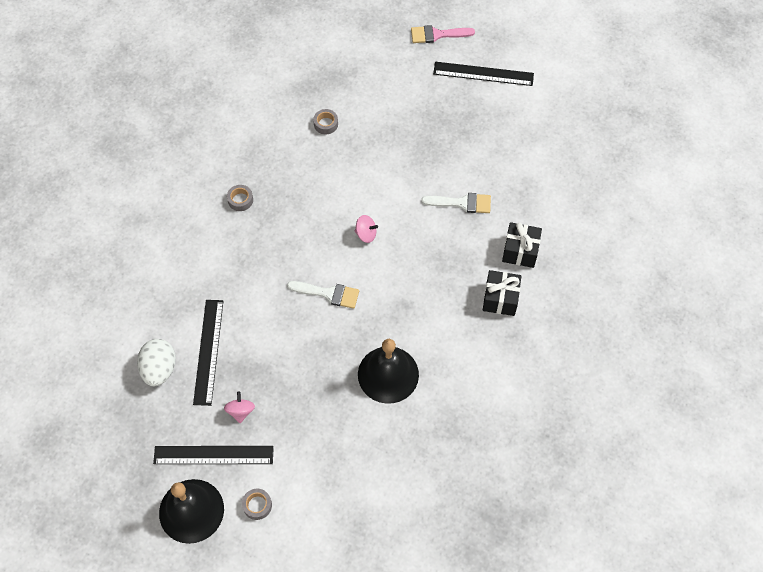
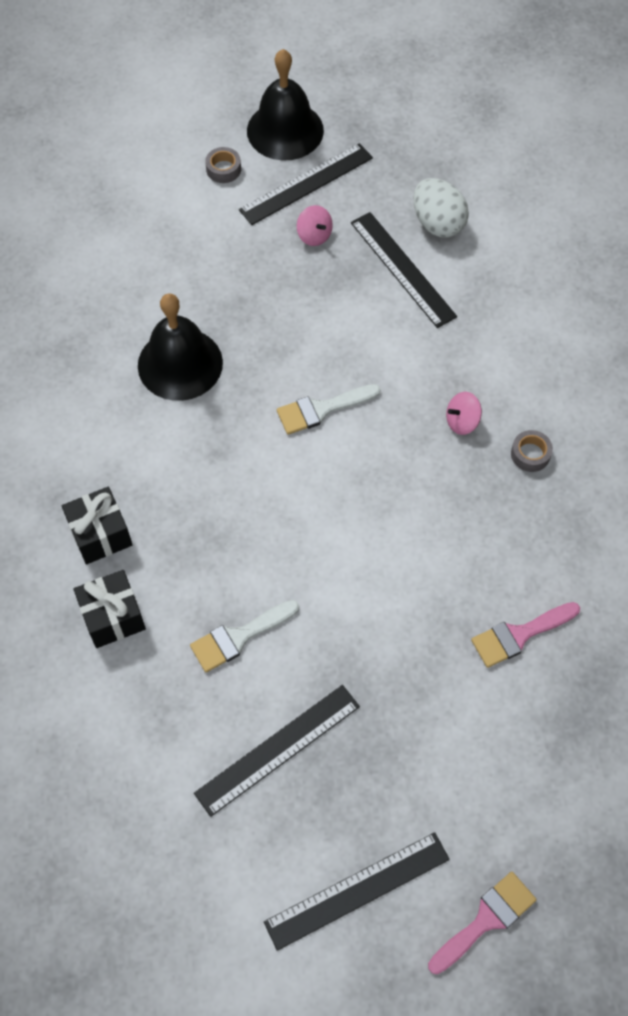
camera: 145 degrees right, 0 degrees up
grey tape [313,109,338,134] -> pink brush [471,602,580,668]
pink spinning top [355,215,378,243] -> pink spinning top moved to [446,392,482,435]
none -> black ruler [194,685,360,817]

